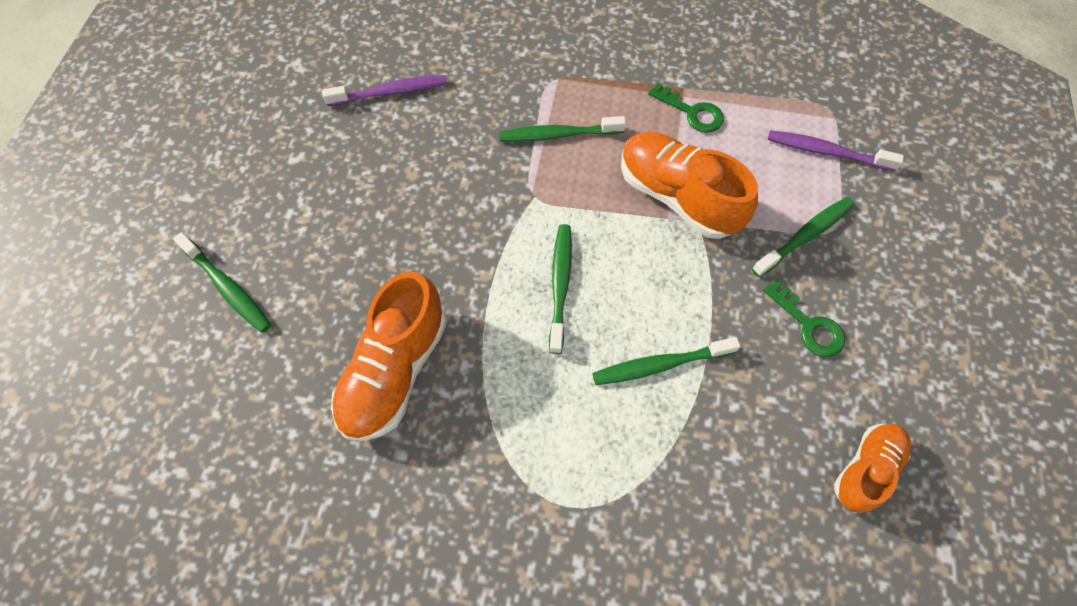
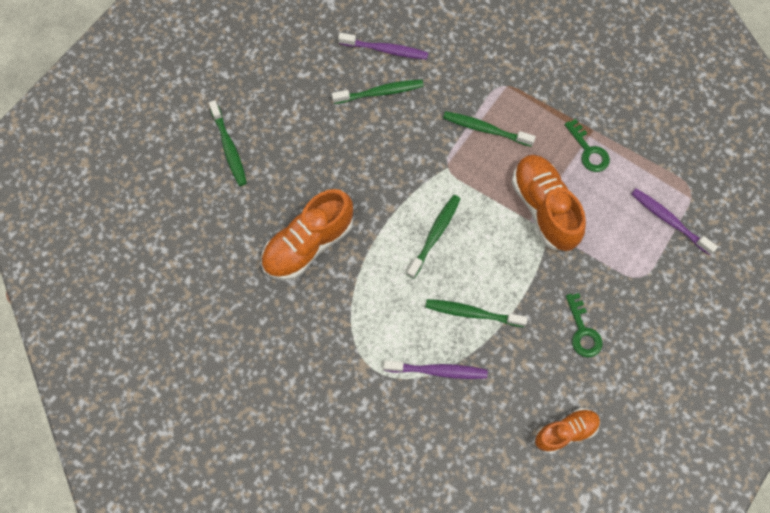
camera: 25 degrees right, 5 degrees up
green toothbrush [752,197,855,277] -> green toothbrush moved to [332,80,424,104]
none -> purple toothbrush [384,361,488,379]

